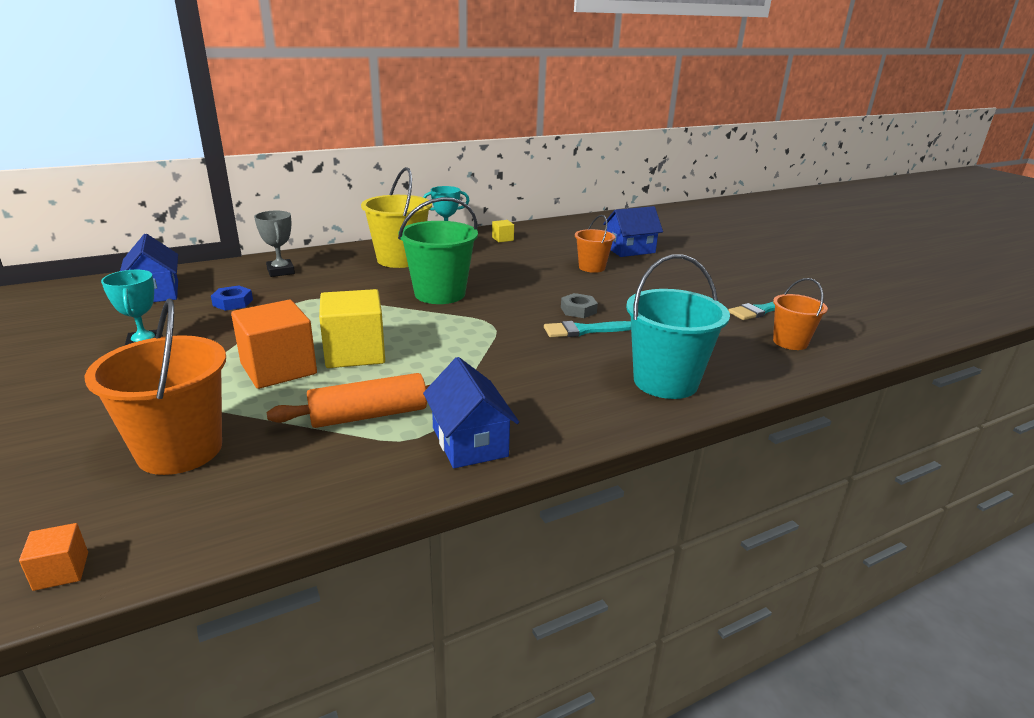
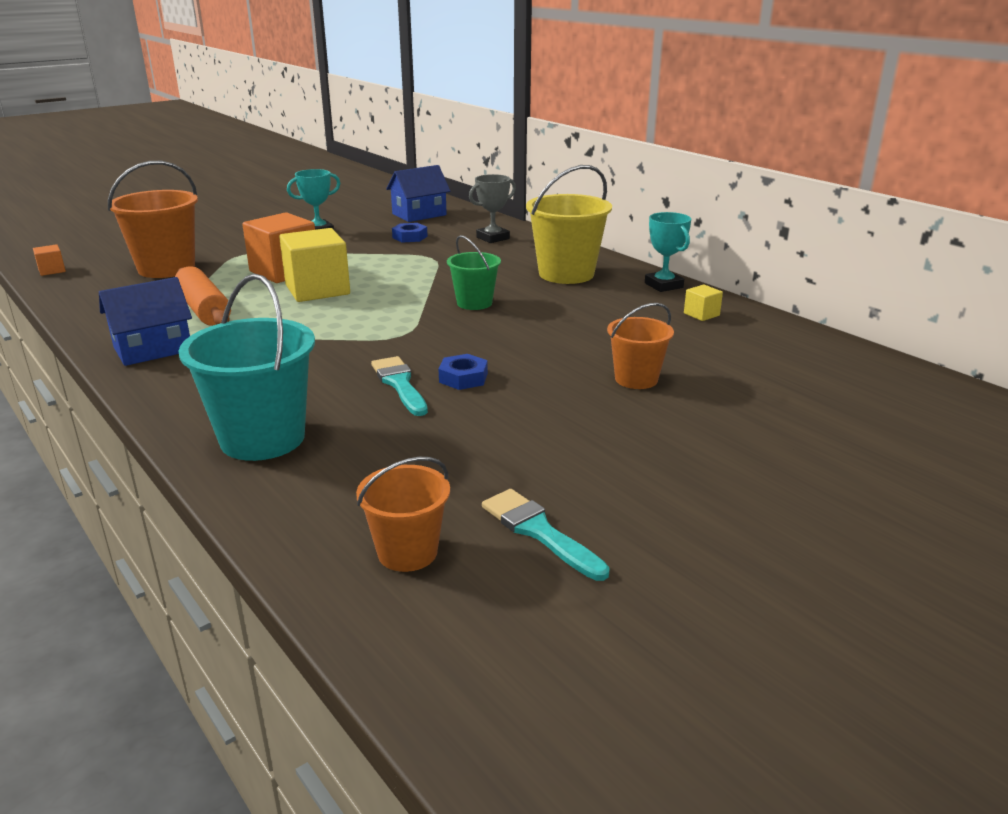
camera: 80 degrees right, 0 degrees up
green bucket [398,197,478,304] -> green bucket [447,235,501,310], size x0.59
grey nut [561,293,598,318] -> blue nut [439,354,488,390]
blue house [603,206,663,257] -> none

